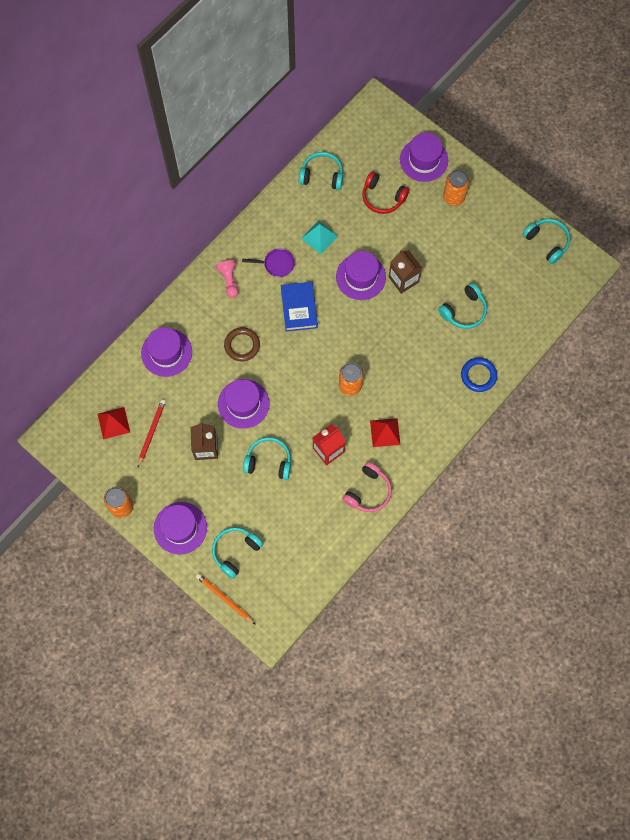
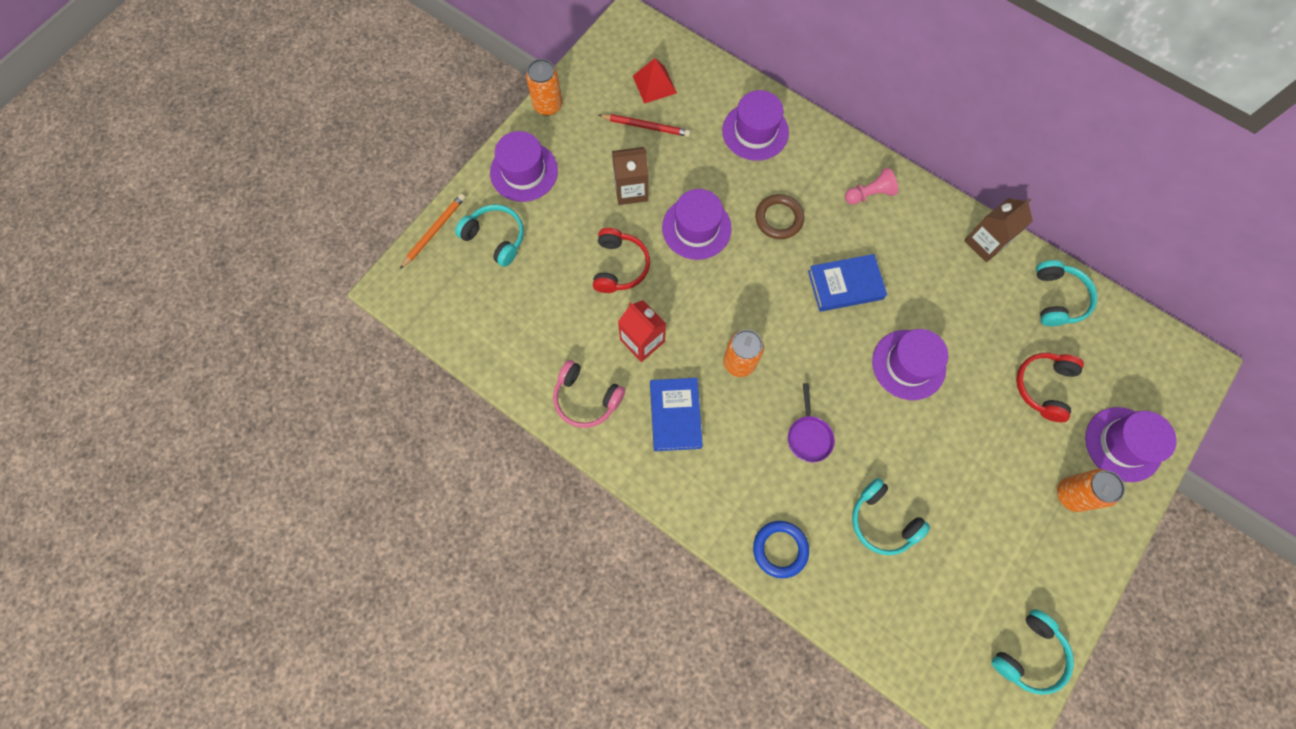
camera: 85 degrees right, 0 degrees up
purple pan [242,249,295,277] -> purple pan moved to [788,383,835,462]
turquoise headphones [243,437,291,480] -> red headphones [593,228,650,293]
turquoise pyramid [301,221,338,254] -> none
red pyramid [370,418,400,447] -> blue book [650,378,703,451]
brown carton [389,250,422,294] -> brown carton moved to [964,198,1033,262]

